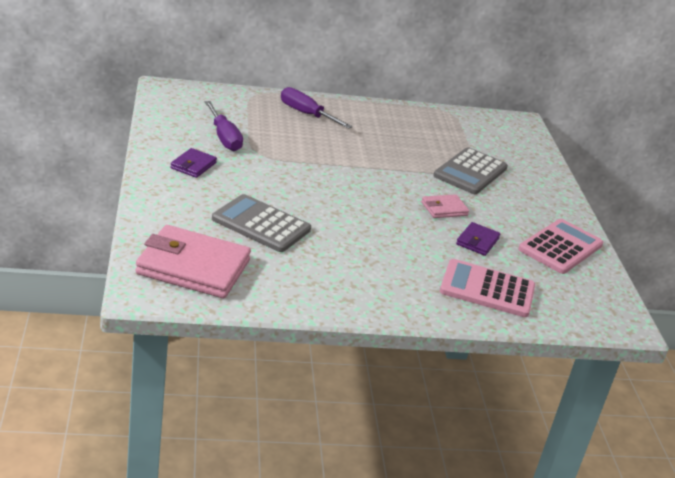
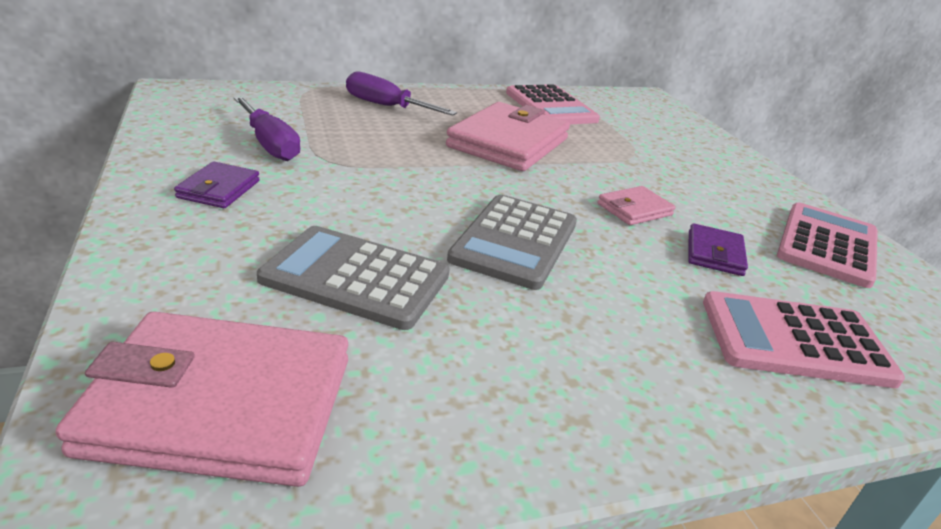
camera: 10 degrees left, 0 degrees up
grey calculator [433,147,508,194] -> grey calculator moved to [447,194,577,290]
none -> pink wallet [446,102,570,171]
none -> pink calculator [506,84,600,124]

